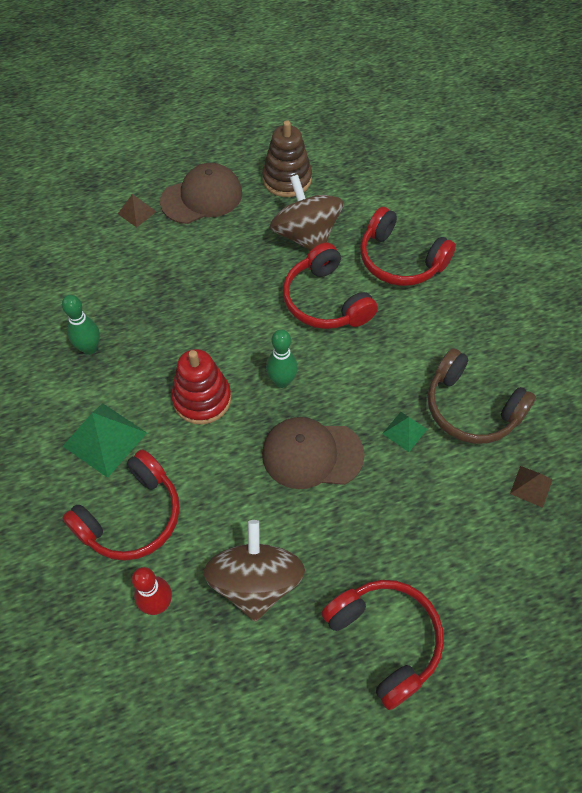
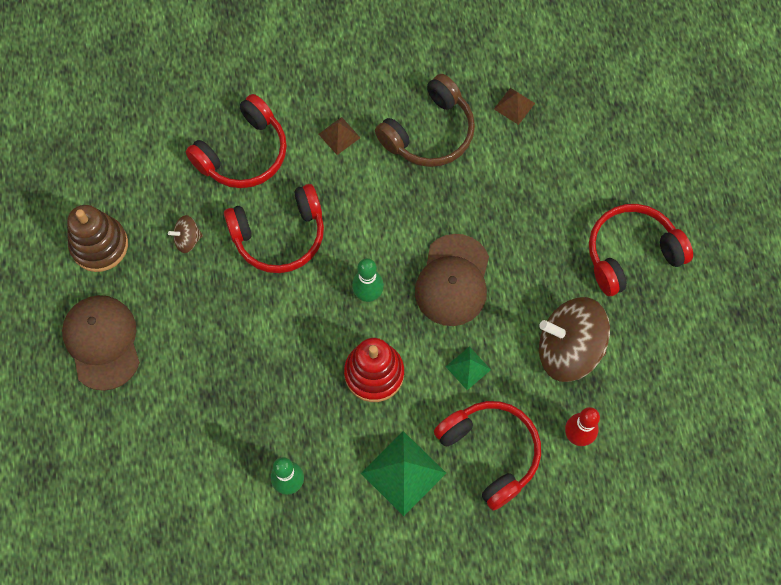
camera: 80 degrees left, 10 degrees up
brown pyramid [118,194,156,227] -> brown pyramid moved to [319,117,360,155]
brown spinning top [270,175,344,251] -> brown spinning top [168,215,203,253], size x0.45
green pyramid [382,412,427,452] -> green pyramid moved to [446,347,491,390]

